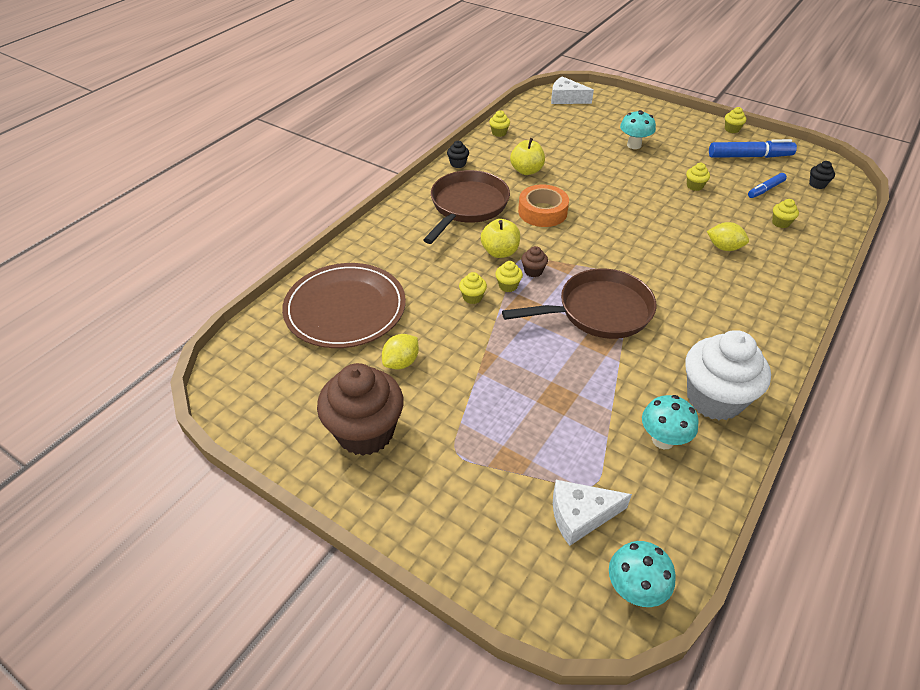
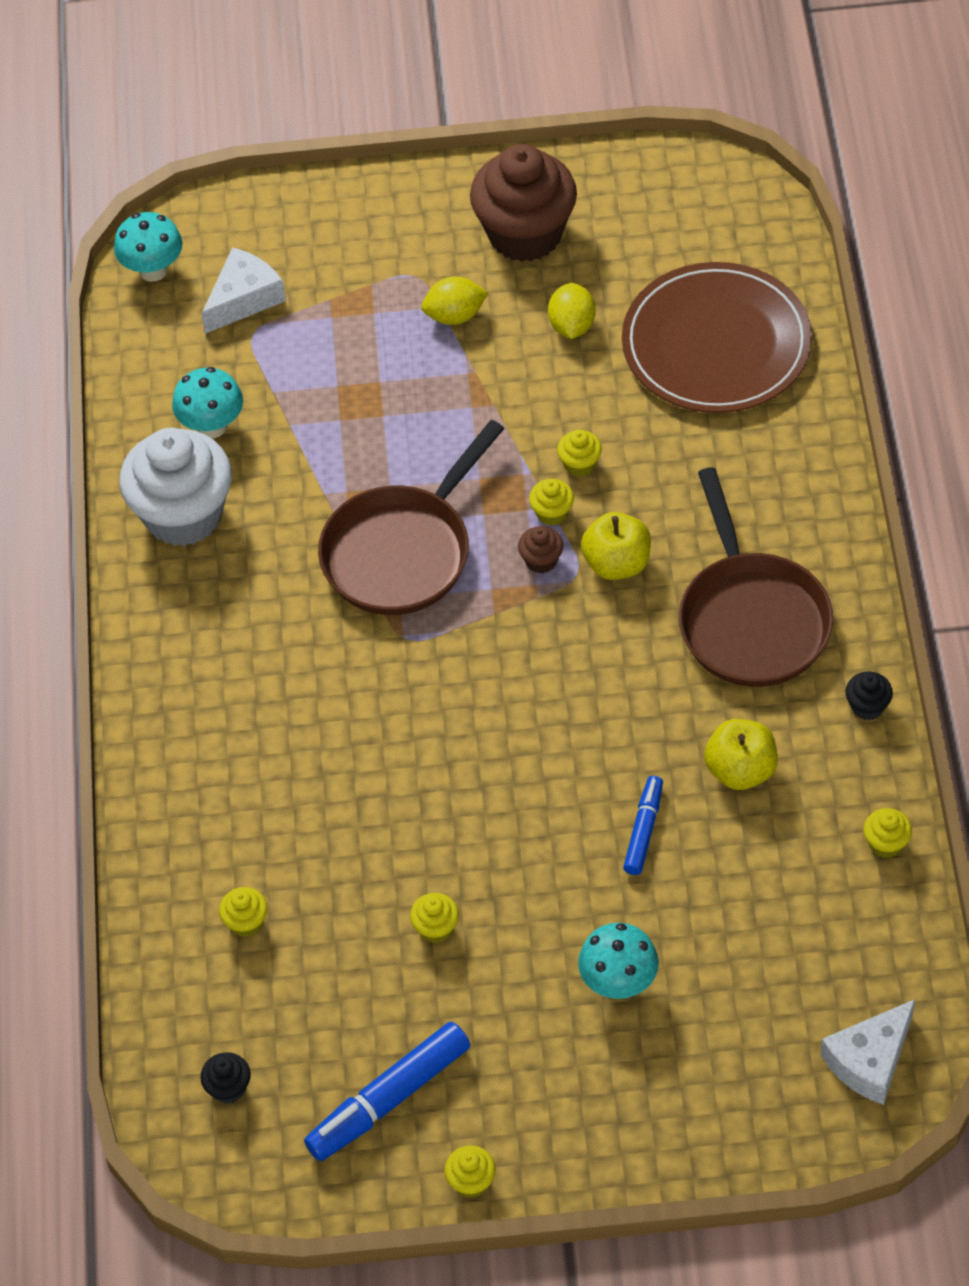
camera: 145 degrees right, 10 degrees up
orange tape [518,185,569,227] -> none
white cheese [551,76,594,104] -> white cheese turned 150 degrees clockwise [821,999,915,1105]
yellow lemon [707,222,749,251] -> yellow lemon moved to [421,277,488,325]
blue marker [748,173,787,198] -> blue marker moved to [623,776,663,875]

